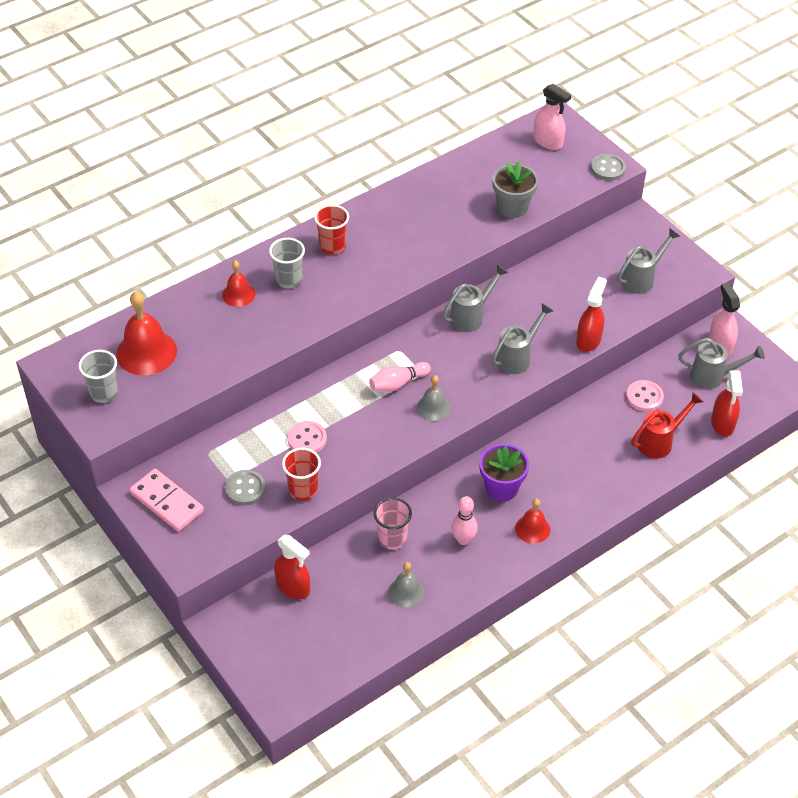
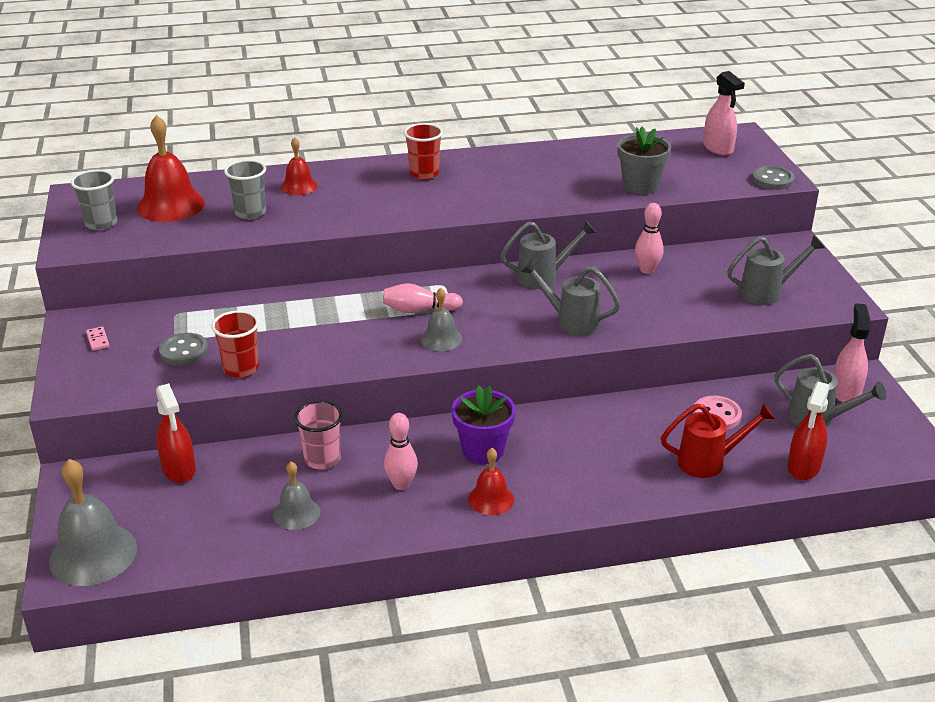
camera: 25 degrees right, 15 degrees down
pink domino [130,469,204,532] -> pink domino [86,326,110,351], size x0.41
grey cup [269,238,305,288] -> grey cup moved to [224,160,266,220]
pink button [287,421,327,453] -> none
grey watering can [491,303,553,374] -> grey watering can turned 135 degrees counterclockwise [520,259,621,336]
red spray bottle [576,277,607,352] -> none
none -> grey bell [49,459,137,586]
none -> pink bowling pin [635,203,664,274]

